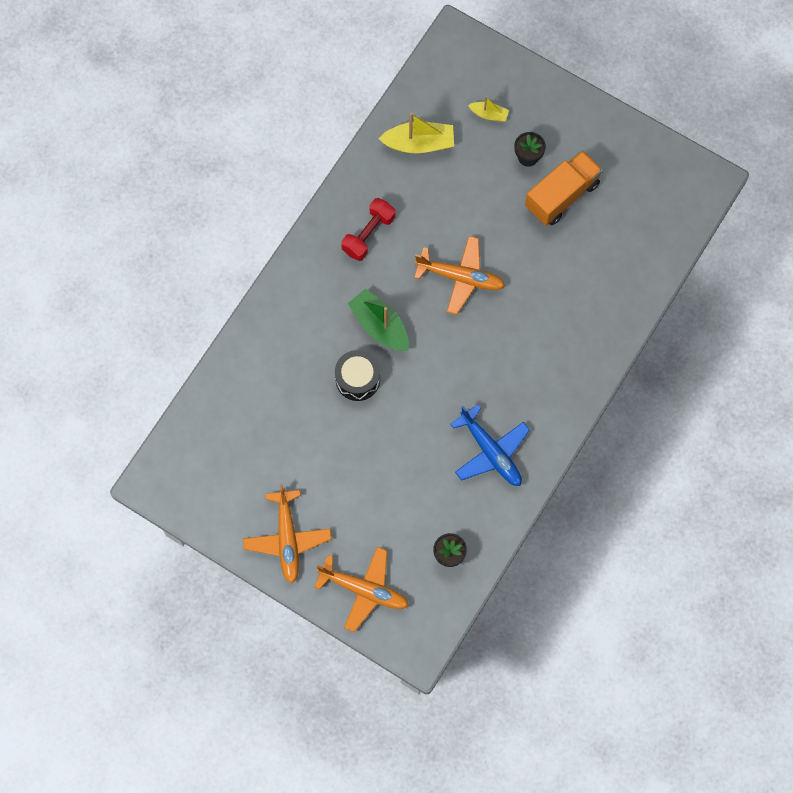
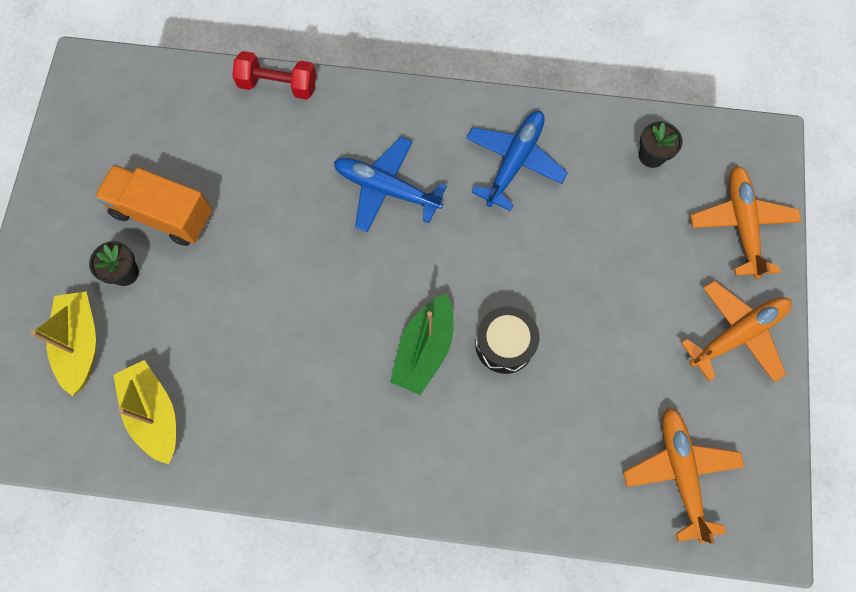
camera: 115 degrees left, 0 degrees up
red dumbbell [341,198,395,261] -> red dumbbell moved to [232,51,316,100]
orange plane [414,236,505,315] -> orange plane moved to [623,407,745,544]
yellow boat [468,96,509,122] -> yellow boat [31,291,96,396], size x1.82
none -> blue plane [334,137,447,232]

